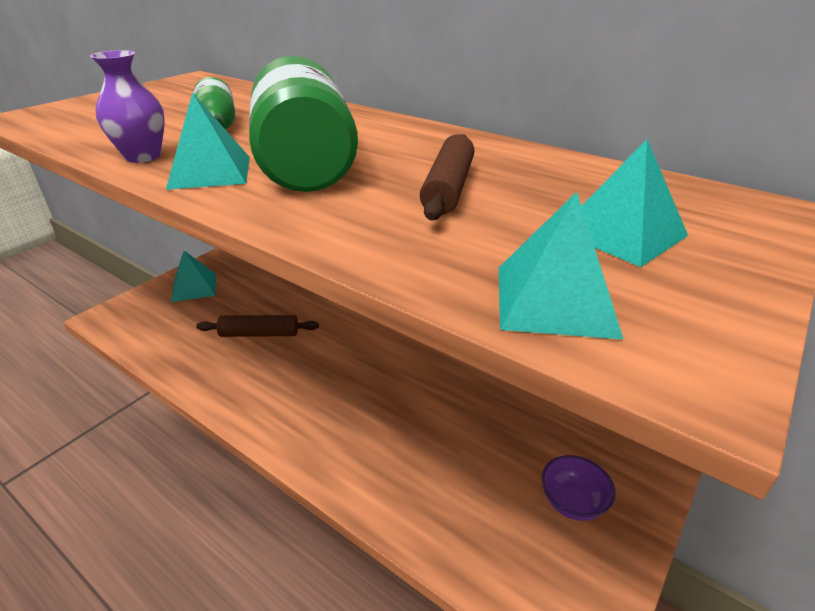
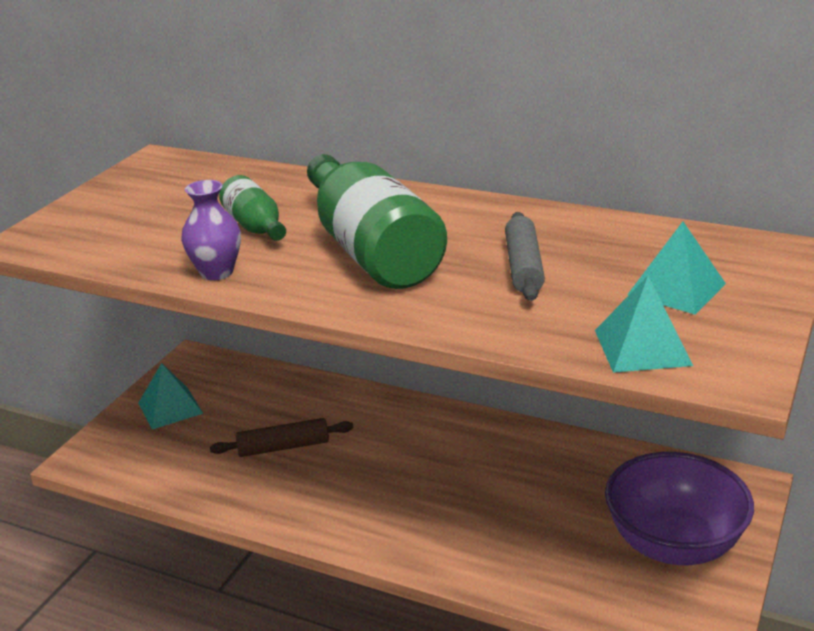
camera: 10 degrees left, 5 degrees down
turquoise pyramid [166,92,250,190] -> none
brown rolling pin [420,134,474,220] -> grey rolling pin [505,212,545,301]
purple bowl [541,455,616,521] -> purple bowl [605,452,754,565], size x2.09

